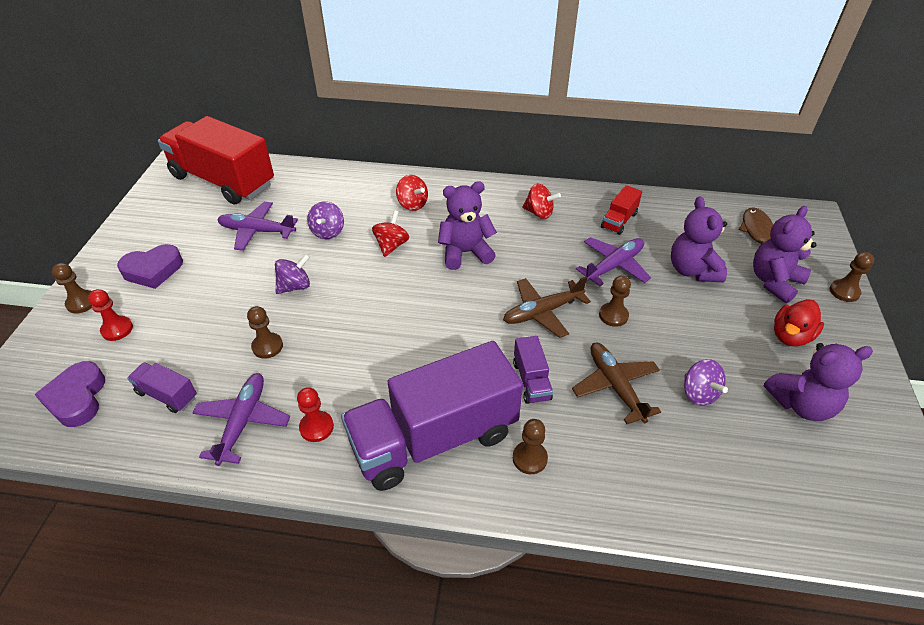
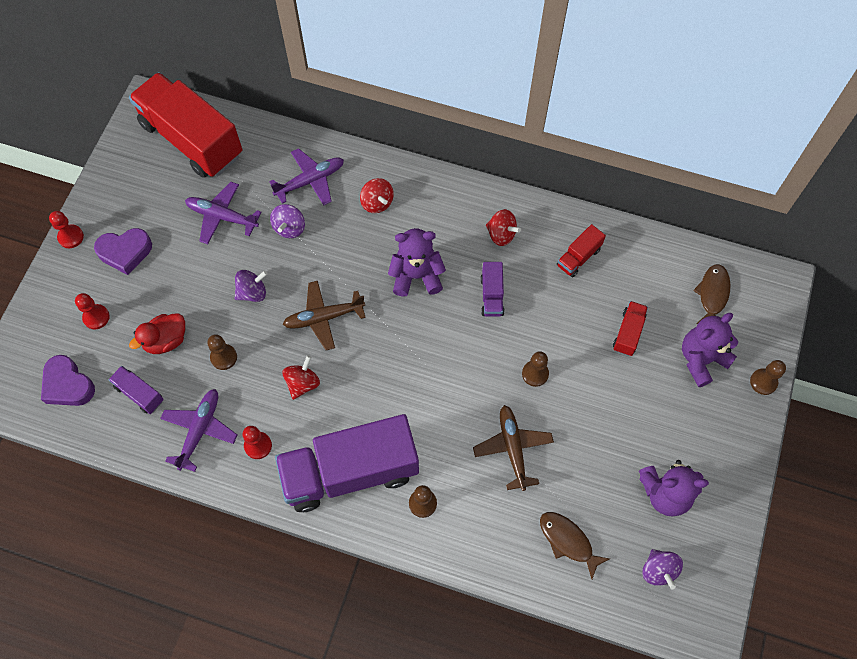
camera: 10 degrees right, 20 degrees up
purple heart [34,361,105,427] -> purple heart turned 45 degrees counterclockwise [41,355,95,406]
brown pawn [52,263,92,314] -> none
red spinning top [372,210,409,257] -> red spinning top moved to [282,355,320,400]
brown plane [503,277,591,338] -> brown plane moved to [283,281,366,350]
purple truck [513,336,553,404] -> purple truck moved to [480,262,505,317]
purple plane [576,237,651,286] -> purple plane moved to [269,148,344,205]
purple teddy bear [671,196,727,282] -> red truck [613,301,648,356]
purple spinning top [684,359,728,406] -> purple spinning top moved to [642,549,683,589]
red duck [774,299,824,347] -> red duck moved to [129,314,185,354]
none -> red pawn [49,211,84,248]
none -> brown fish [540,512,610,579]

